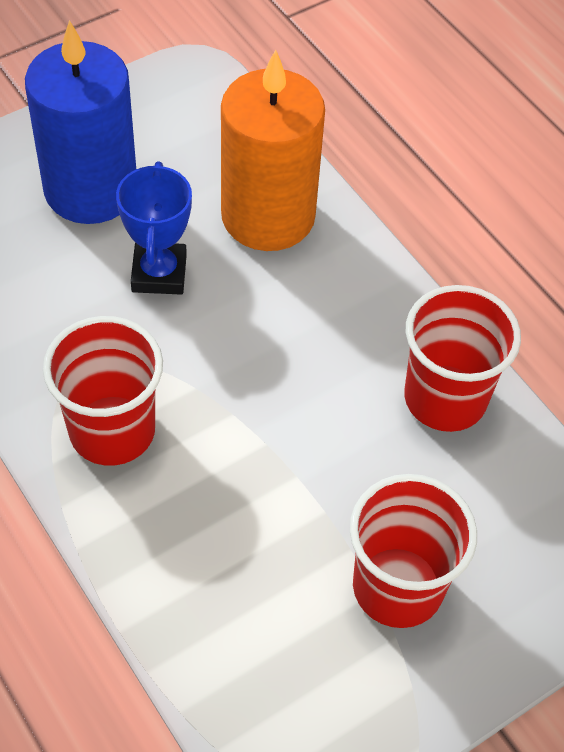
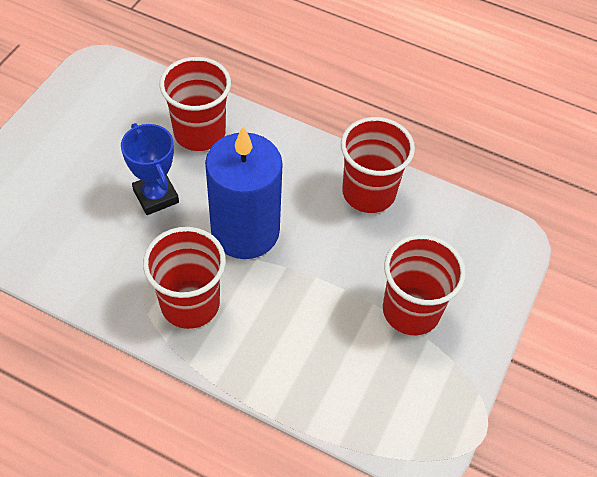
camera: 30 degrees left, 0 degrees up
blue candle [25,20,136,224] -> blue candle moved to [205,126,282,259]
orange candle [221,49,325,251] -> red cup [159,57,231,151]

